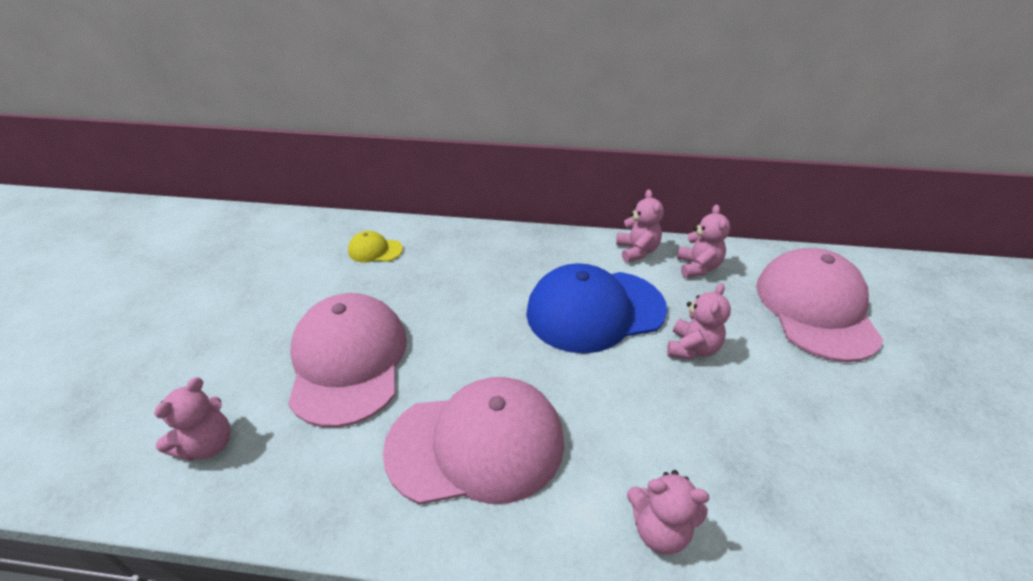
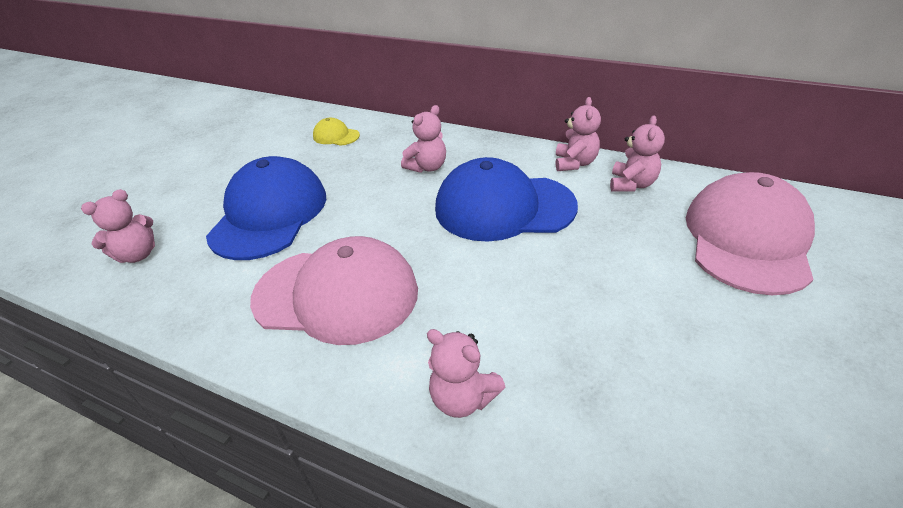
camera: 20 degrees right, 0 degrees up
pink cap [288,293,407,427] -> blue cap [206,156,326,260]
pink teddy bear [667,283,731,360] -> pink teddy bear moved to [401,105,446,173]

